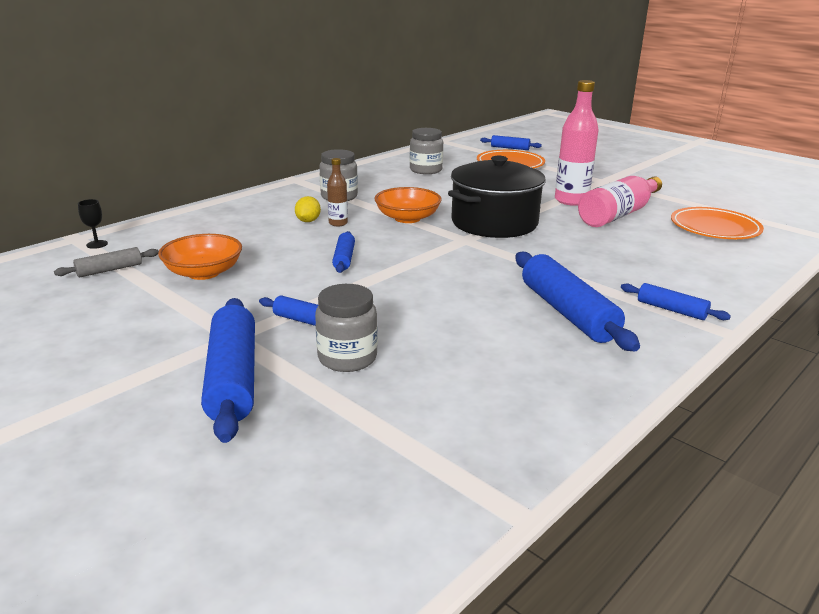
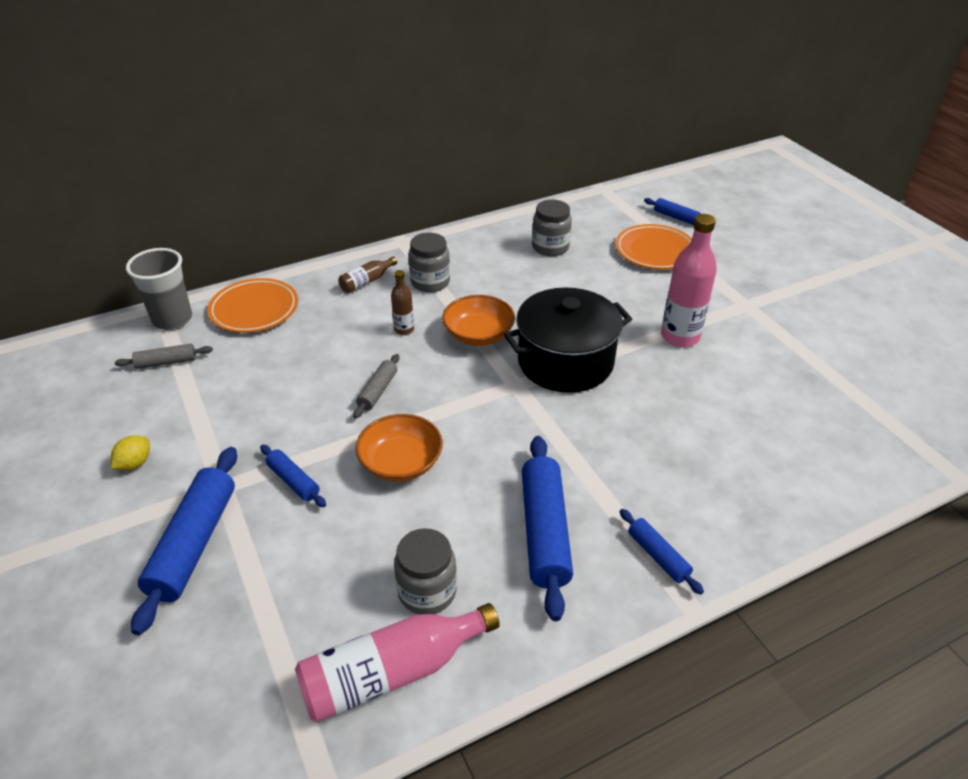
camera: 20 degrees right, 15 degrees up
black goblet [78,199,108,249] -> grey cup [126,248,192,330]
orange bowl [158,234,242,280] -> orange bowl moved to [356,414,443,482]
yellow lemon [295,196,321,222] -> yellow lemon moved to [111,436,150,471]
grey jar [315,284,378,372] -> grey jar moved to [394,528,457,615]
blue rolling pin [332,231,355,273] -> grey rolling pin [353,354,399,418]
pink bottle [578,176,662,227] -> pink bottle moved to [295,603,500,723]
orange plate [671,207,764,239] -> orange plate moved to [208,278,298,333]
none -> brown bottle [338,257,397,293]

